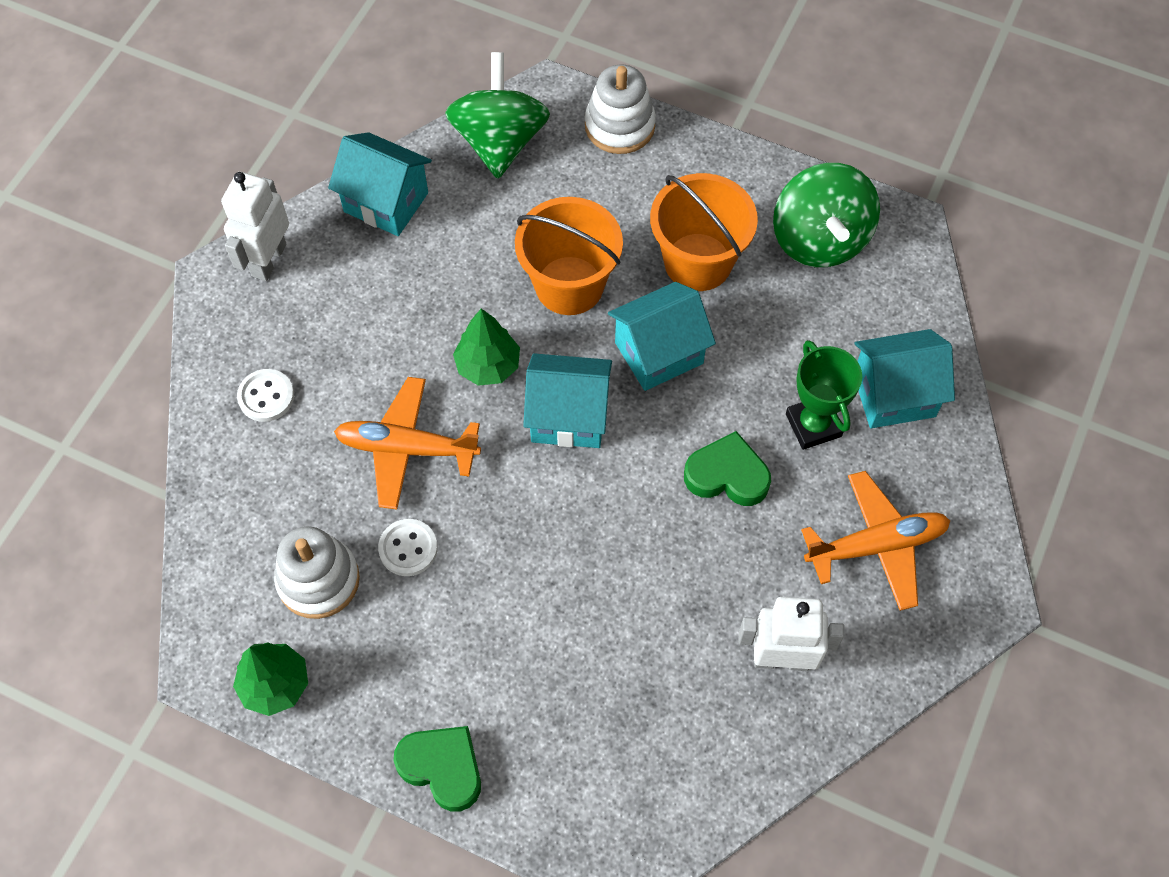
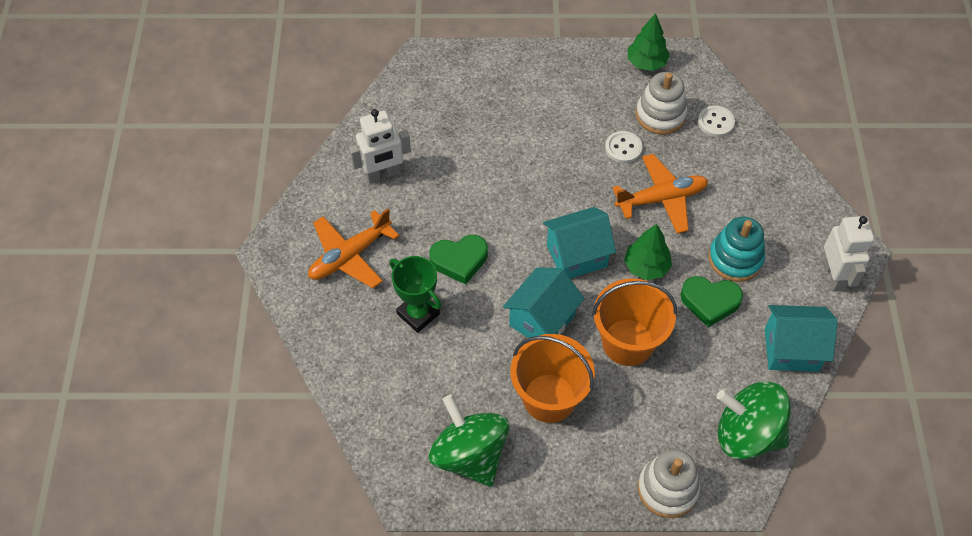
camera: 155 degrees right, 5 degrees down
white button [237,369,294,422] -> white button moved to [698,106,735,137]
green heart [393,726,481,812] -> green heart moved to [680,276,743,327]
green spinning top [445,52,550,179] -> green spinning top turned 135 degrees clockwise [716,381,791,460]
turquoise house [855,329,955,428] -> none
none -> turquoise stacking toy [708,216,765,282]

